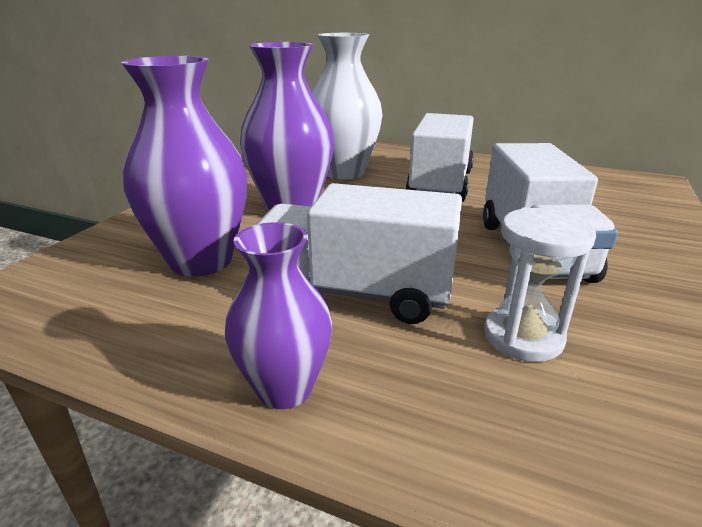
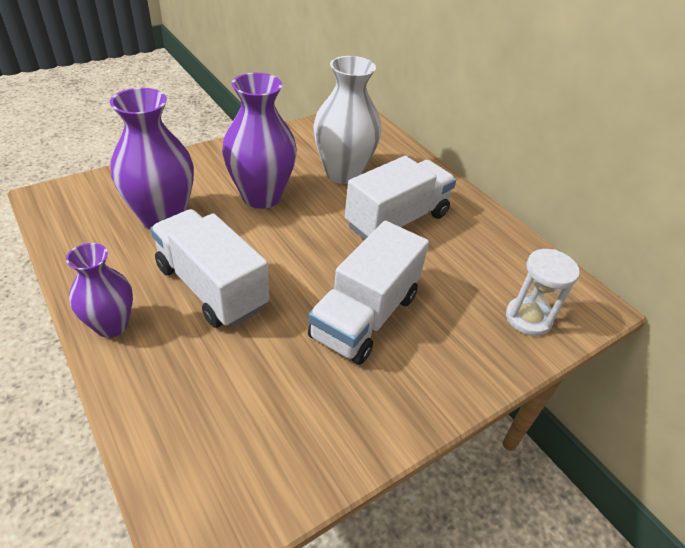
camera: 30 degrees right, 15 degrees up
white hourglass [484,207,596,362] -> white hourglass moved to [506,249,580,336]

